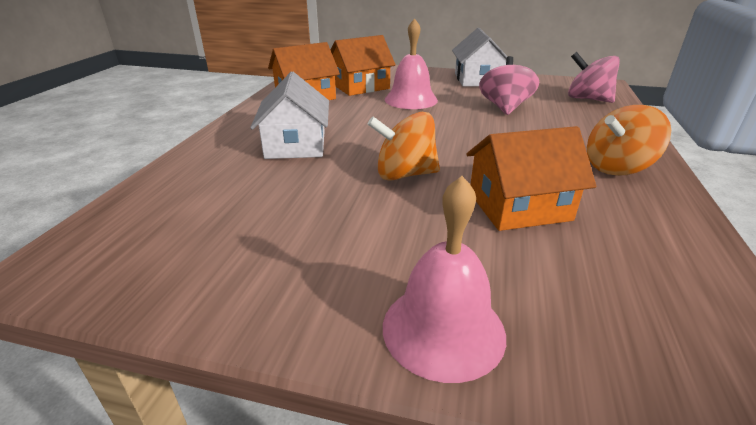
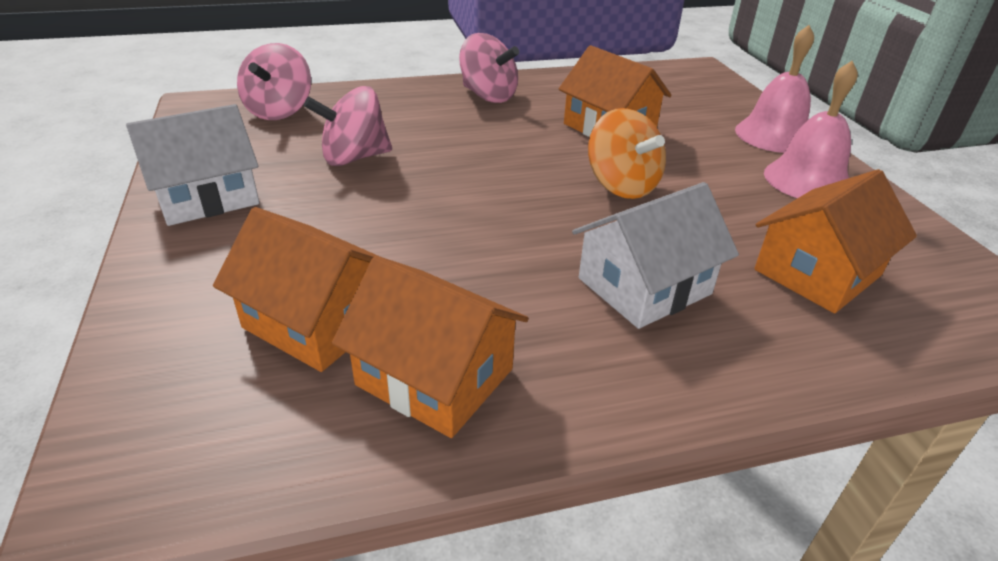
camera: 120 degrees left, 5 degrees up
pink bell [385,18,438,109] -> pink bell moved to [764,61,858,198]
orange spinning top [587,105,671,176] -> pink spinning top [459,33,519,103]
none -> orange house [754,169,917,313]

